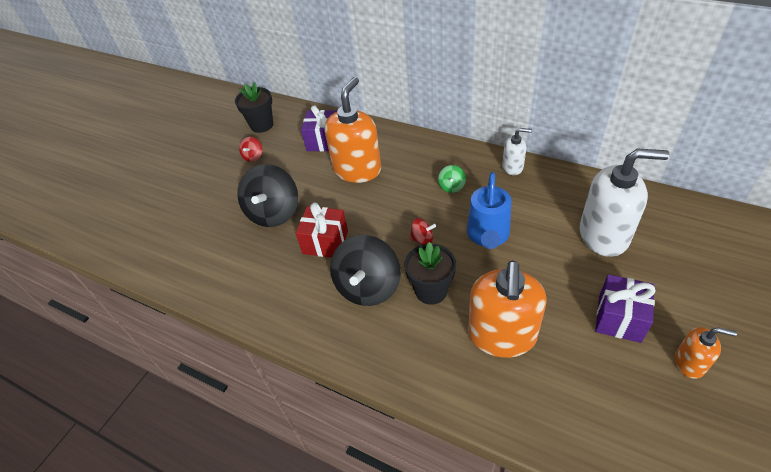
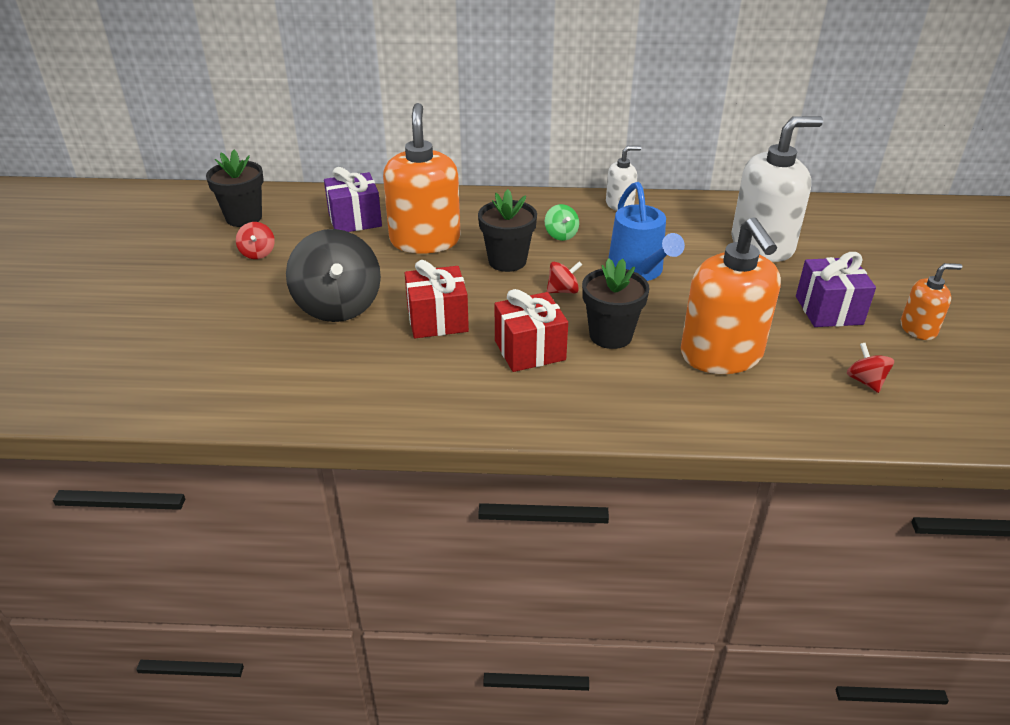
camera: 30 degrees left, 10 degrees down
black spinning top [330,235,401,306] -> red gift [495,289,568,372]
none -> black flower pot [478,189,537,272]
none -> red spinning top [847,343,894,393]

